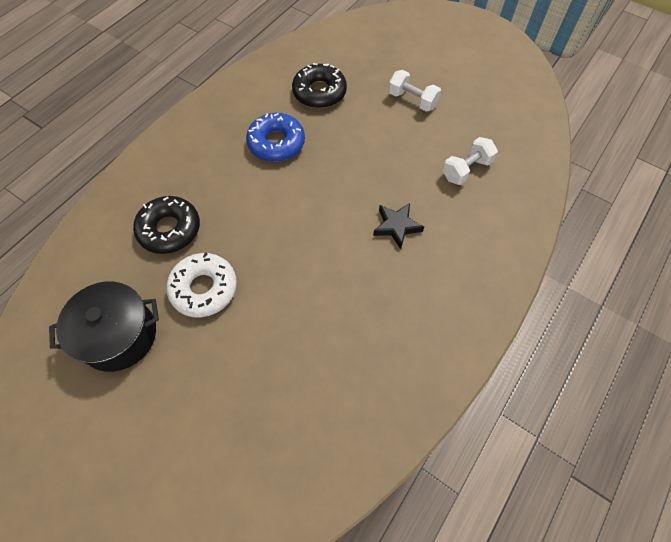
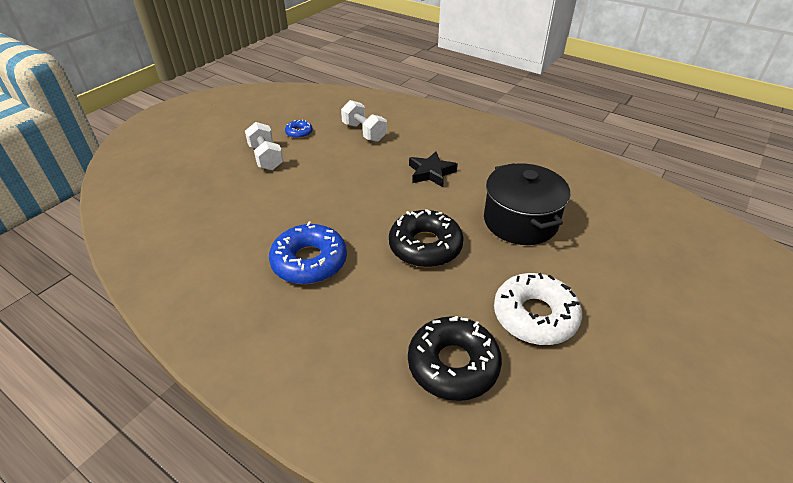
camera: 90 degrees left, 20 degrees down
black pot [49,282,159,372] -> black pot moved to [484,163,570,245]
black donut [292,63,347,108] -> black donut moved to [389,209,464,267]
white dumbbell [388,70,441,112] -> white dumbbell turned 60 degrees counterclockwise [245,122,284,170]
none -> blue donut [285,120,313,138]

